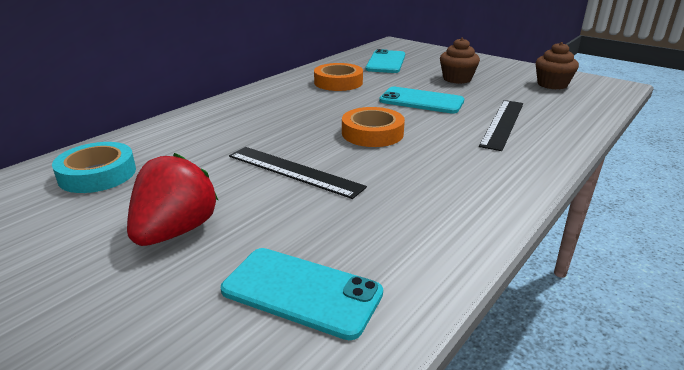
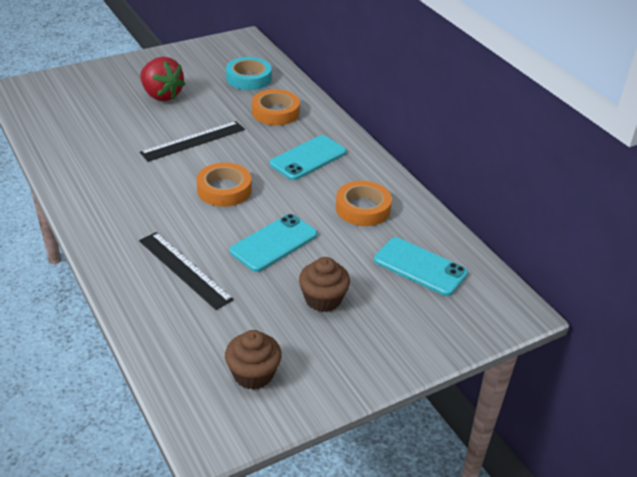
camera: 110 degrees right, 10 degrees up
turquoise phone [221,248,383,340] -> turquoise phone moved to [270,135,346,180]
none -> orange tape [252,89,300,125]

